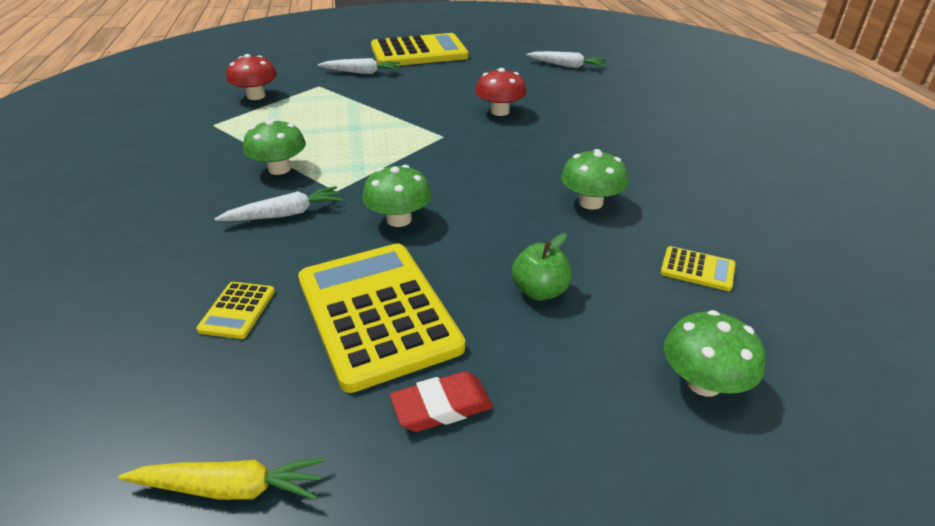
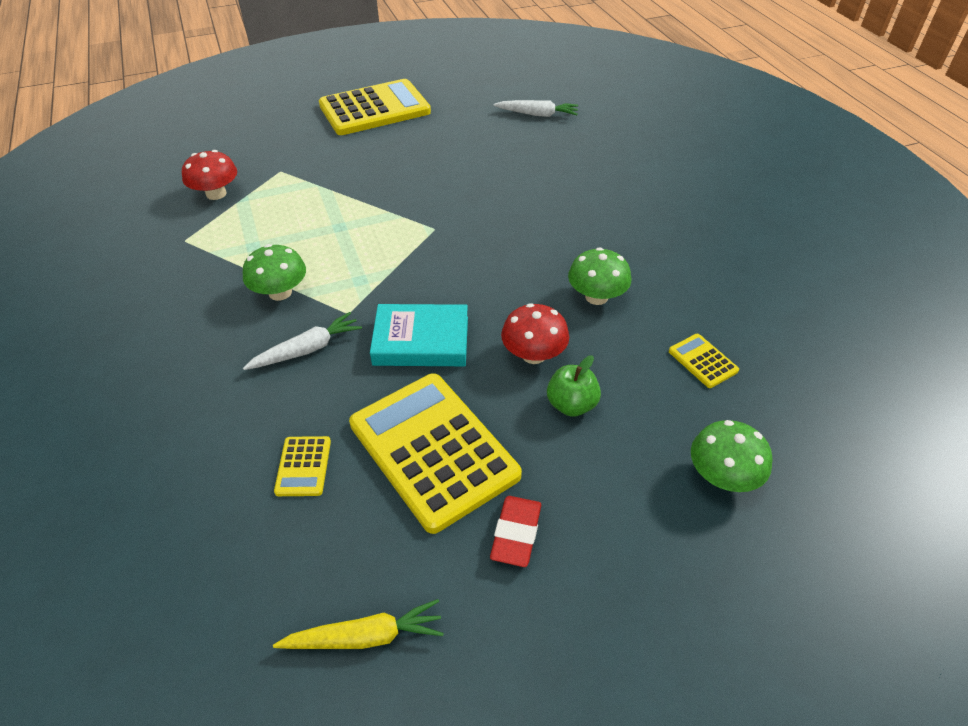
camera: 10 degrees left, 10 degrees up
white carrot [318,58,400,74] -> none
green mushroom [362,165,432,227] -> turquoise book [370,304,468,366]
red eraser [390,371,493,432] -> red eraser turned 45 degrees counterclockwise [490,496,541,567]
red mushroom [475,68,527,116] -> red mushroom moved to [501,303,569,364]
yellow calculator [660,246,735,291] -> yellow calculator turned 135 degrees counterclockwise [669,334,739,388]

